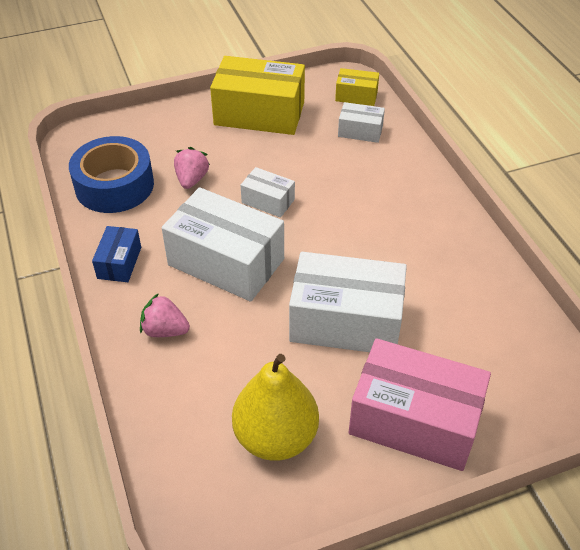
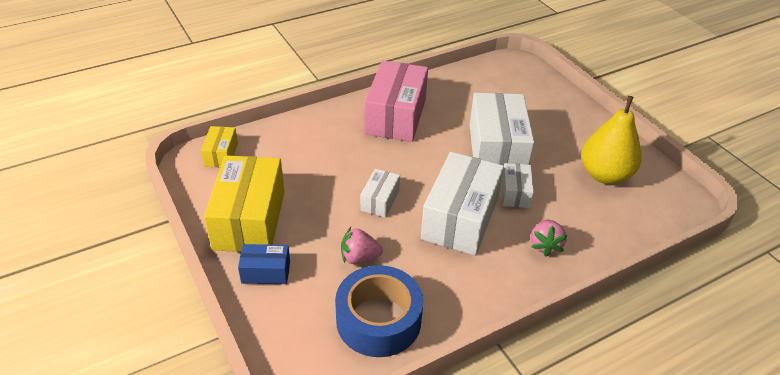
camera: 100 degrees left, 5 degrees down
blue box [92,226,141,282] -> blue box moved to [238,244,290,284]
white box [338,102,385,143] -> white box moved to [501,163,534,208]
pink box [349,338,491,471] -> pink box moved to [365,61,428,142]

